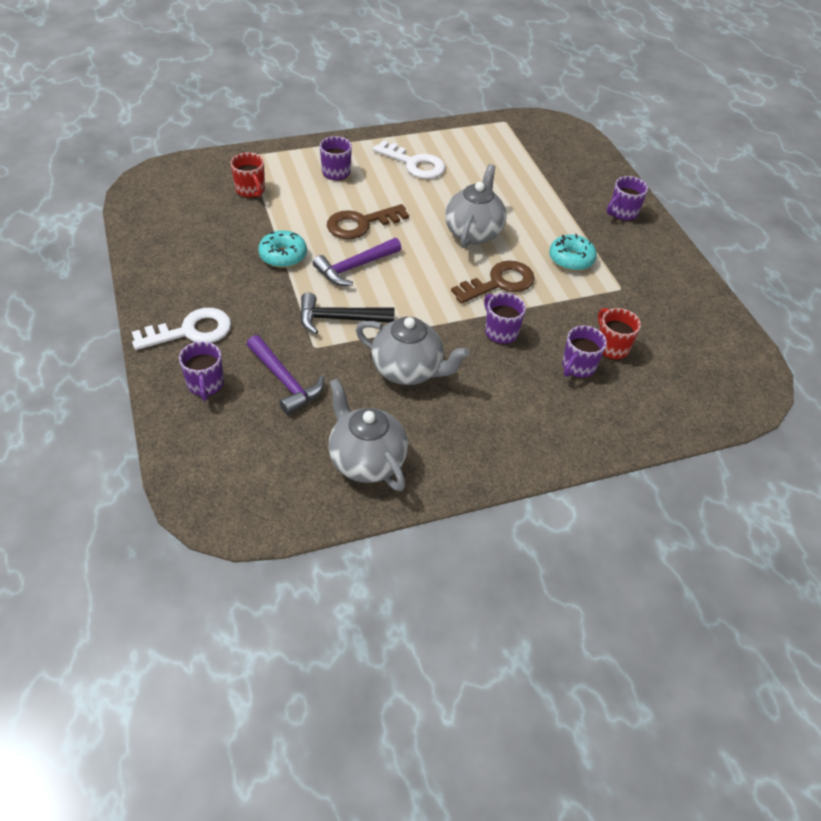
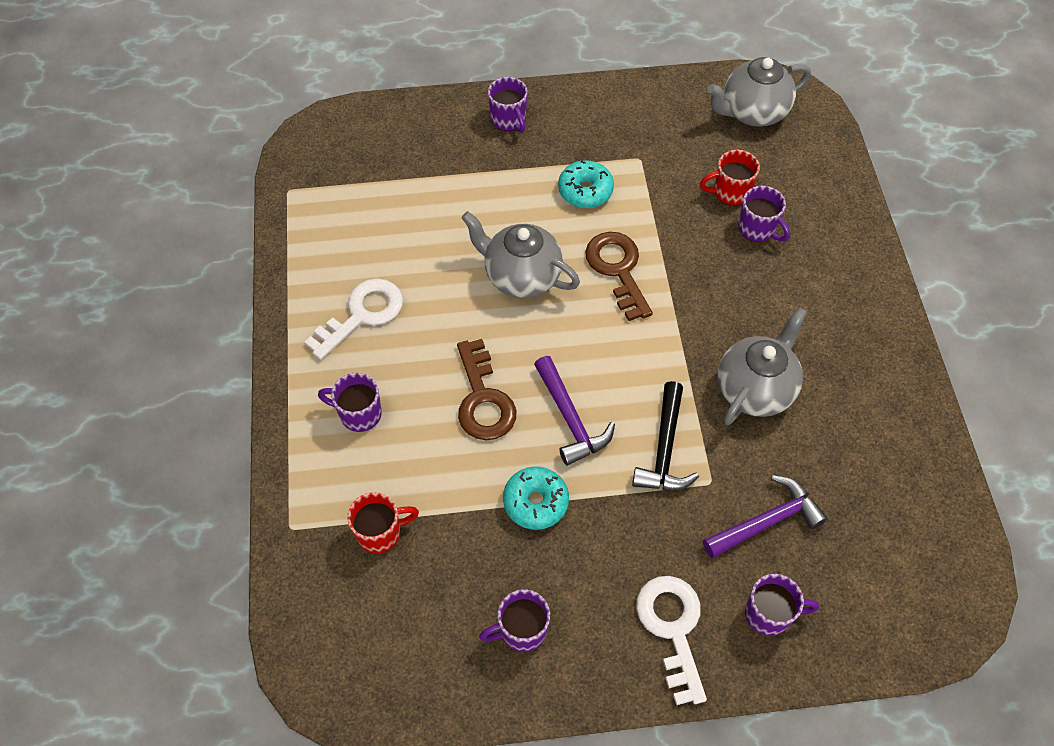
camera: 75 degrees left, 10 degrees up
grey teapot [329,378,408,491] -> grey teapot moved to [707,57,811,127]
purple mug [484,293,526,344] -> purple mug moved to [479,590,550,652]

